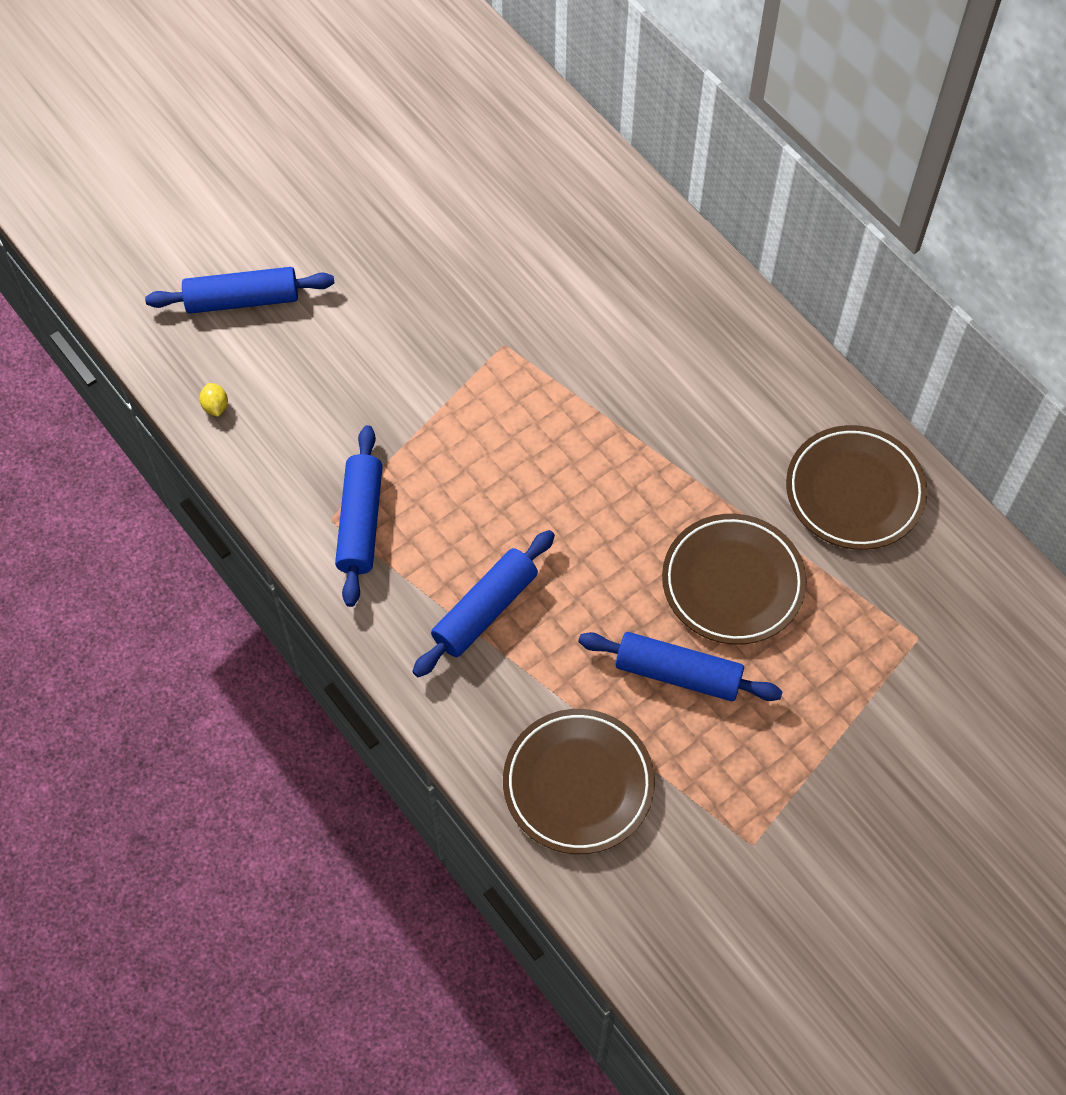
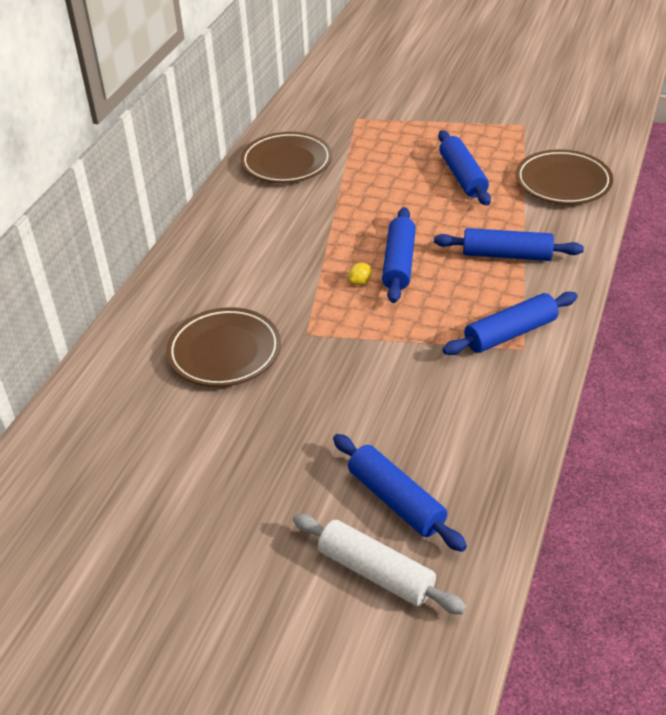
camera: 120 degrees left, 20 degrees down
yellow lemon [200,383,228,417] -> yellow lemon moved to [348,262,372,285]
brown plate [662,514,807,645] -> brown plate moved to [166,307,281,387]
none -> white rolling pin [293,514,467,614]
none -> blue rolling pin [382,207,416,303]

